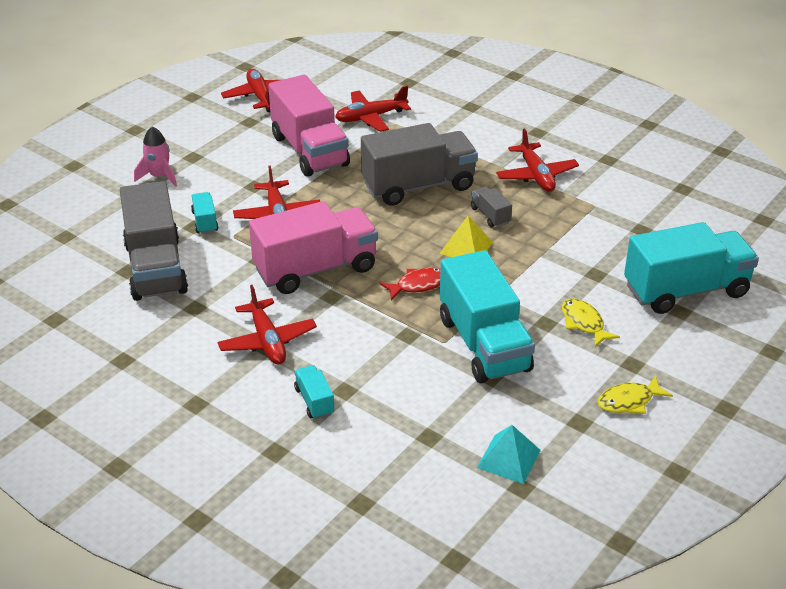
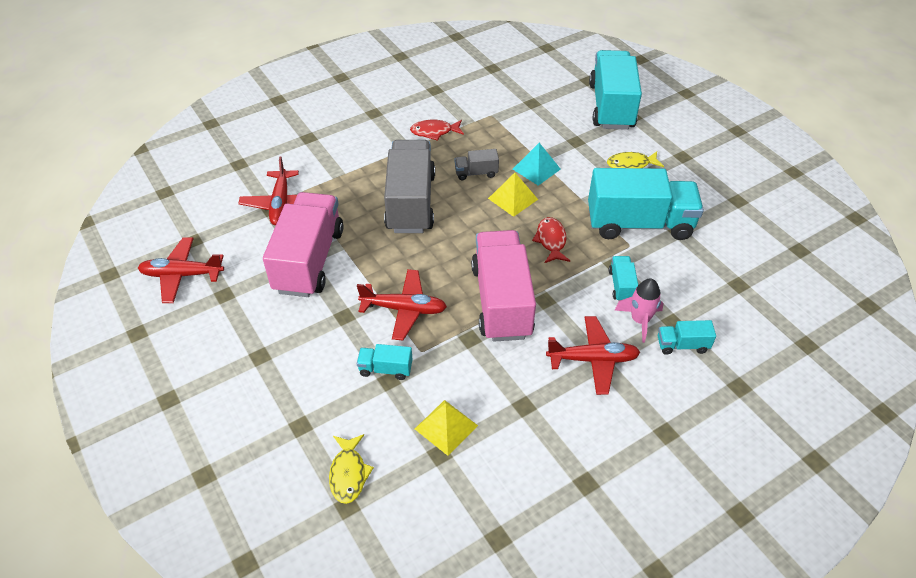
camera: 70 degrees left, 10 degrees up
grey truck [120,181,188,301] -> yellow pyramid [415,400,478,456]
pink rocket [134,126,177,187] -> pink rocket moved to [615,278,664,343]
pink truck [268,75,350,177] -> pink truck turned 75 degrees counterclockwise [263,192,343,297]
turquoise pyramid [477,425,541,484] -> turquoise pyramid moved to [513,143,561,186]
red plane [496,128,579,192] -> red fish [410,120,464,141]
yellow fish [598,375,673,414] -> yellow fish moved to [329,434,374,504]
none -> turquoise truck [609,256,638,301]

